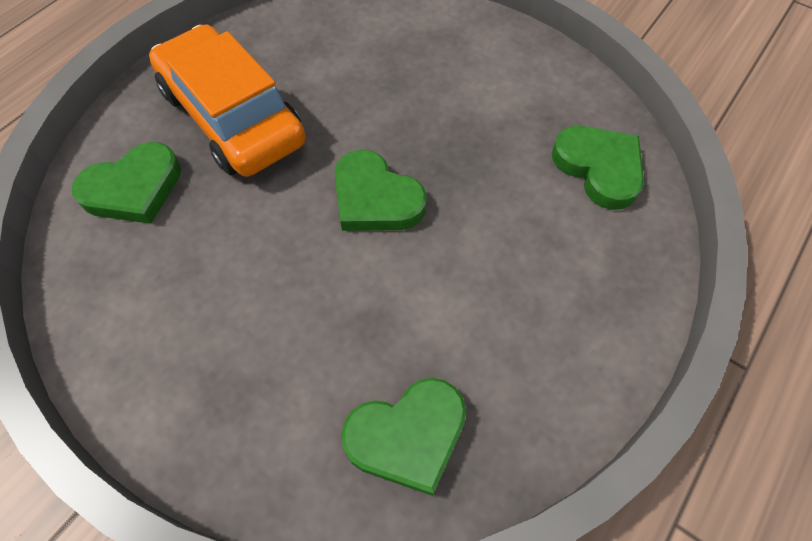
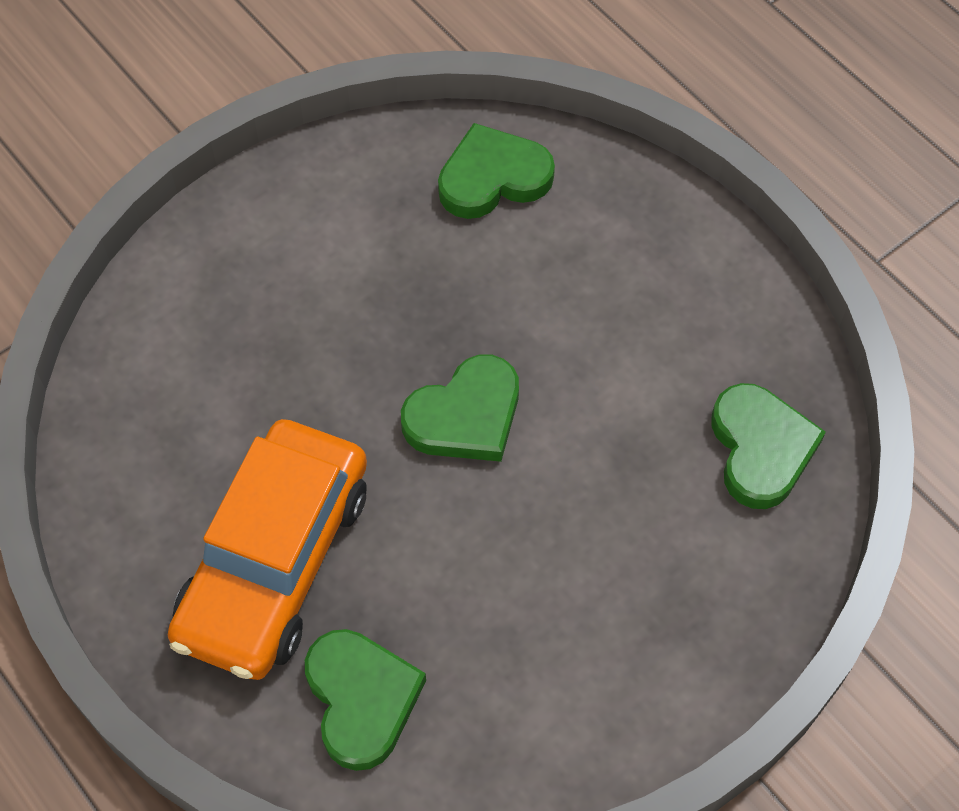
camera: 75 degrees left, 0 degrees up
orange car [149,24,305,177] -> orange car turned 45 degrees counterclockwise [168,419,367,680]

